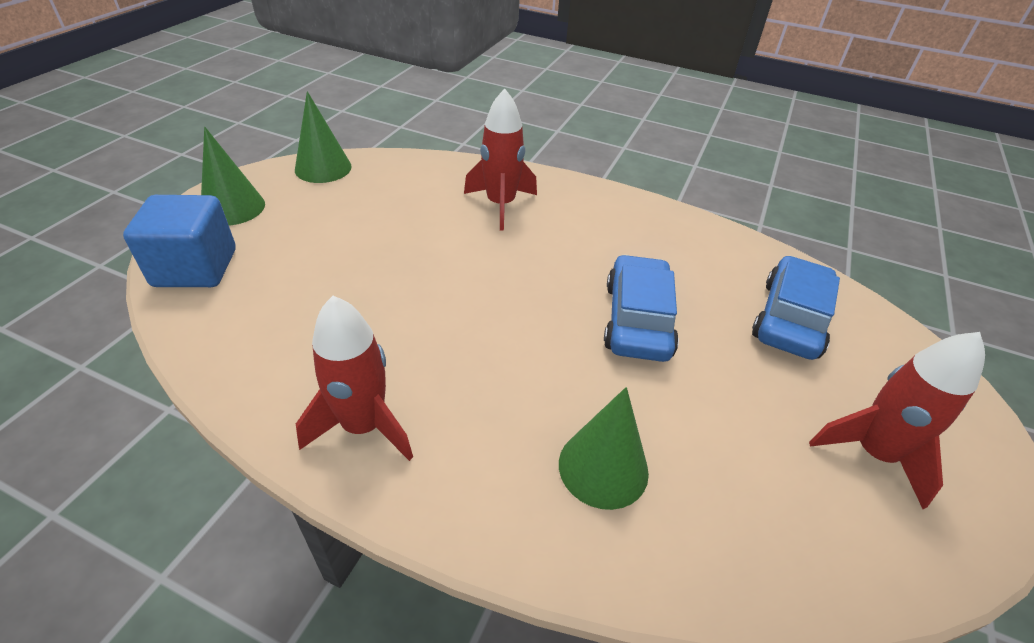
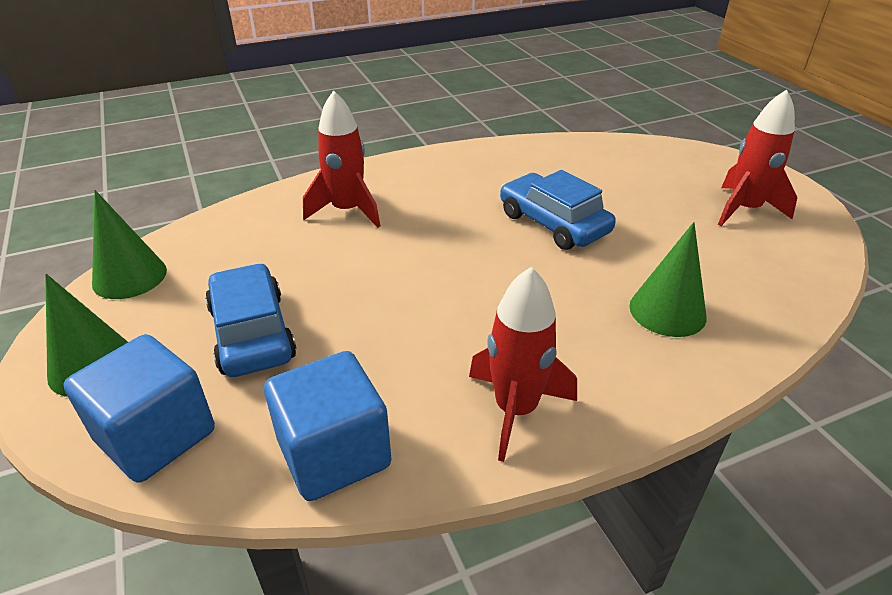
camera: 45 degrees left, 5 degrees down
blue car [752,256,840,360] -> blue car moved to [205,263,296,377]
none -> blue cube [264,351,391,501]

